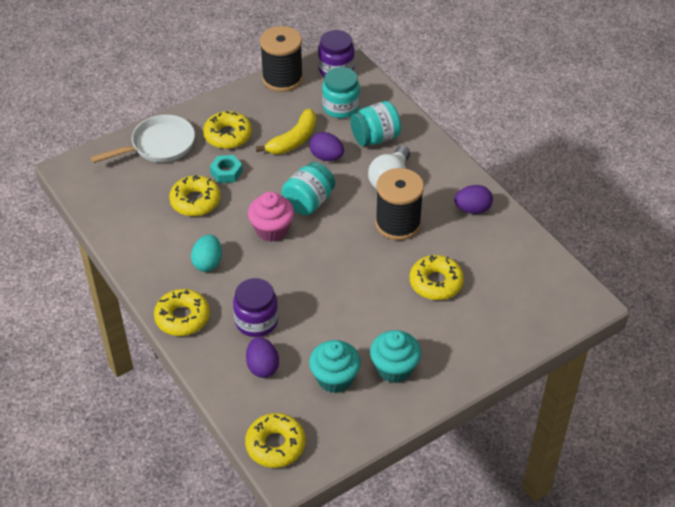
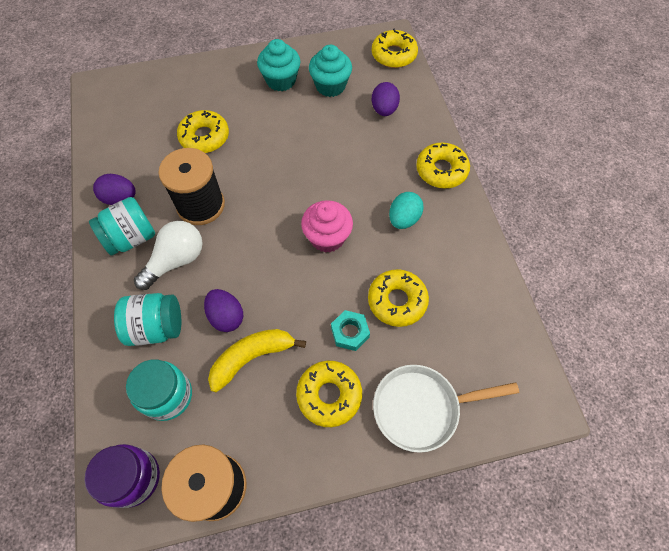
camera: 160 degrees left, 15 degrees up
purple jar [233,278,278,337] -> none
turquoise jar [282,162,335,215] -> turquoise jar moved to [89,197,155,256]

